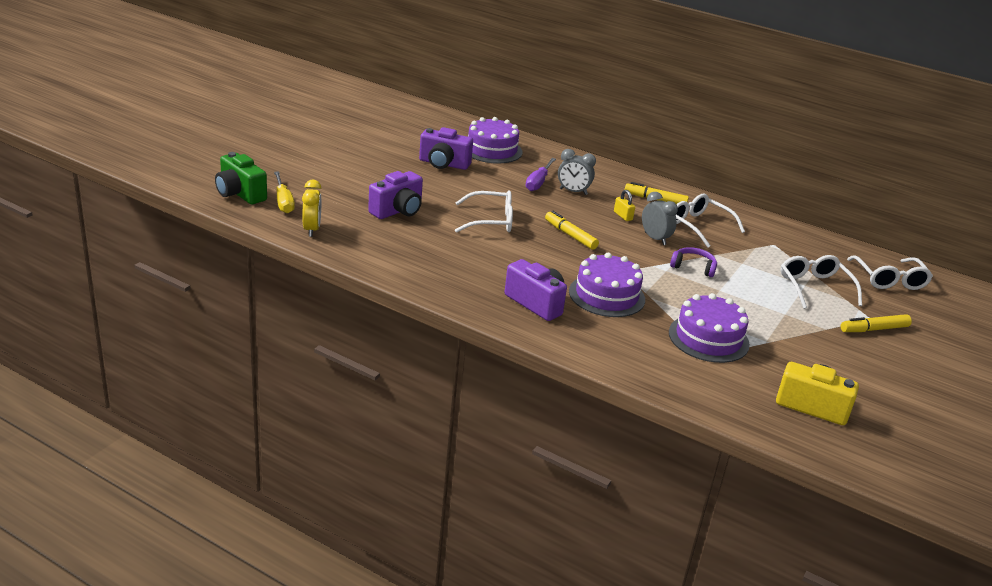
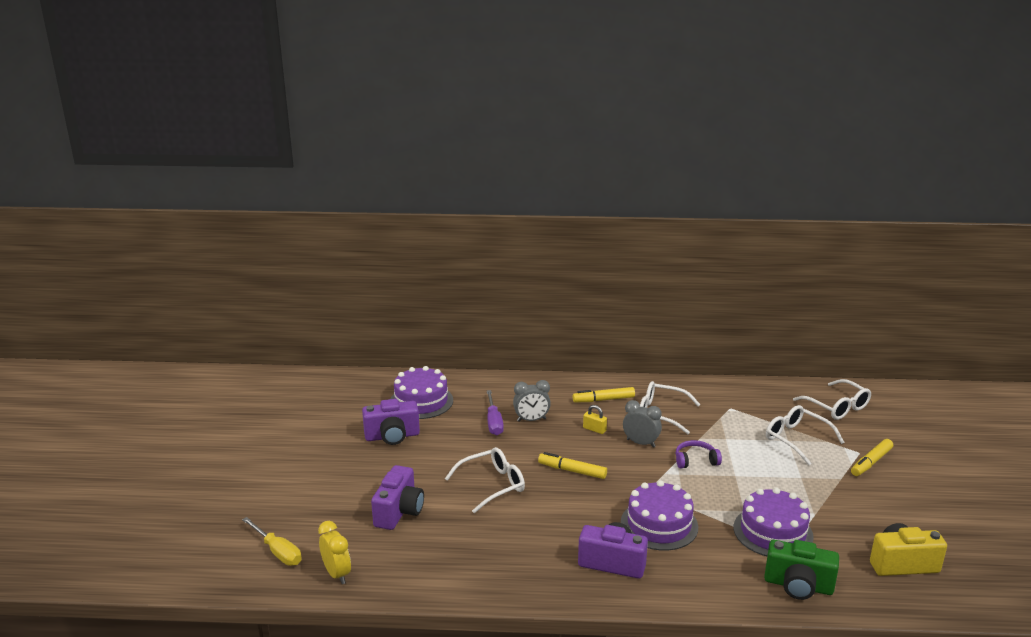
camera: 25 degrees left, 5 degrees down
green camera [215,152,267,204] -> green camera moved to [764,540,839,600]

